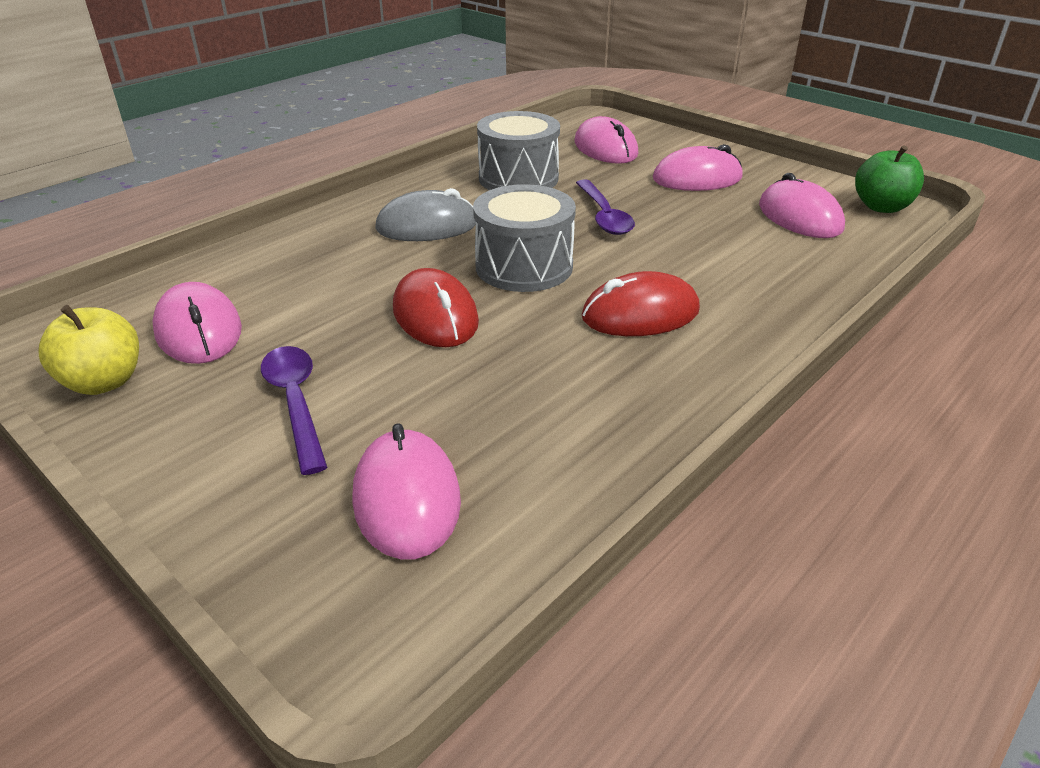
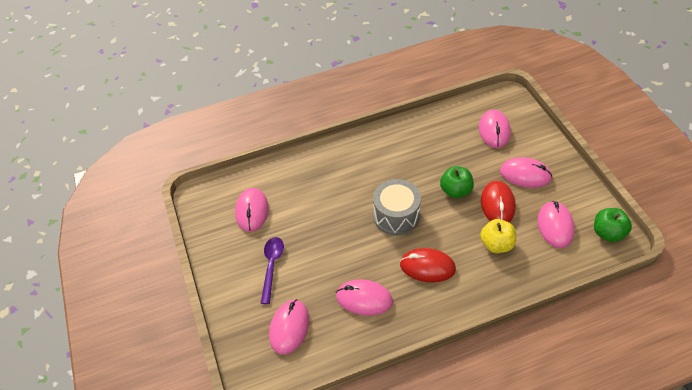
camera: 30 degrees right, 15 degrees up
yellow apple [38,305,139,395] -> yellow apple moved to [480,219,516,253]
grey mouse [375,188,476,241] -> none
red mouse [393,268,479,347] -> red mouse moved to [481,181,516,222]
grey drum [477,111,560,190] -> none
purple spoon [576,179,635,235] -> green apple [440,166,474,198]
none -> pink mouse [336,279,393,316]

